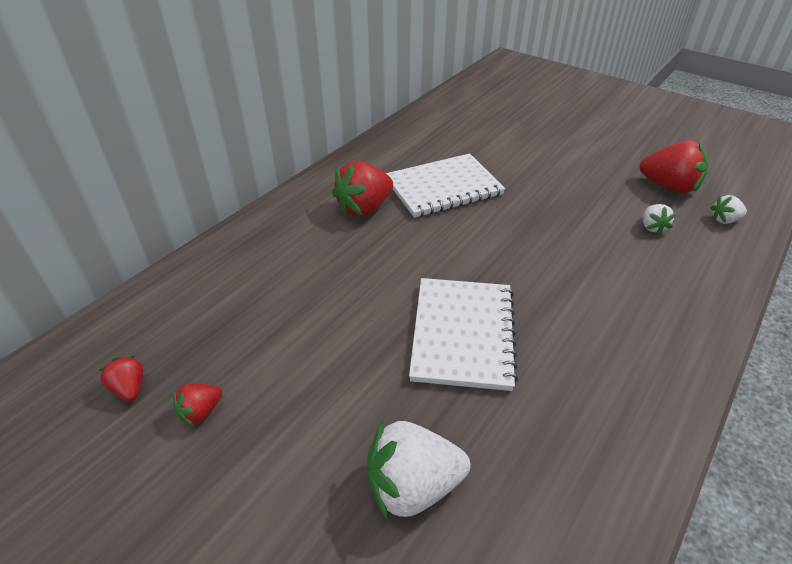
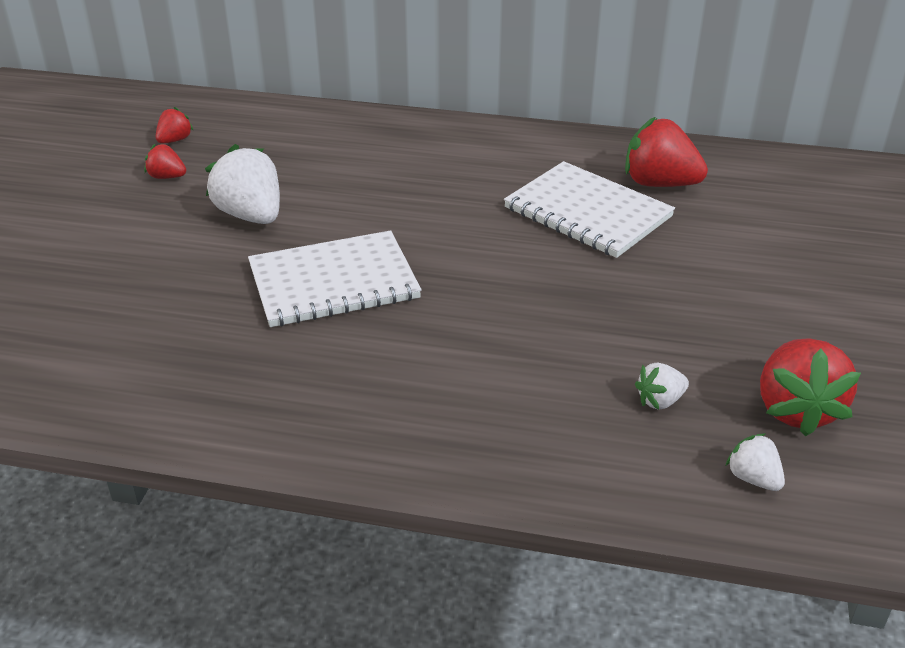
camera: 65 degrees right, 5 degrees down
red strawberry [332,161,393,217] -> red strawberry moved to [625,117,708,187]
white strawberry [367,420,470,519] -> white strawberry moved to [205,144,280,224]

